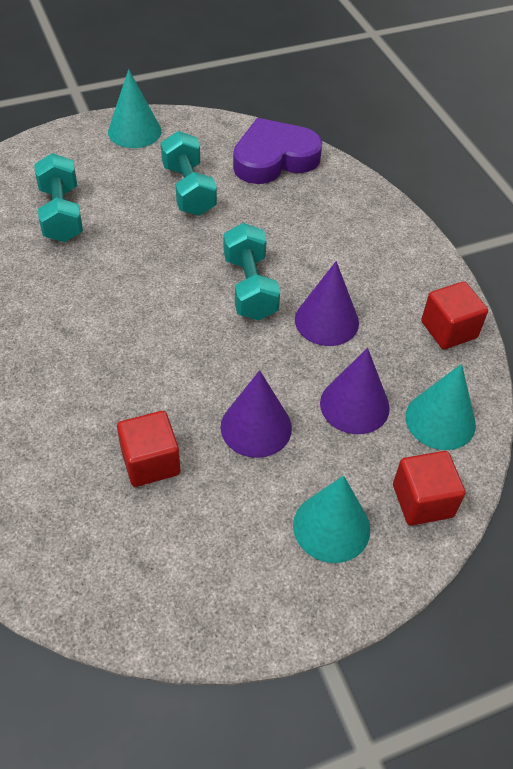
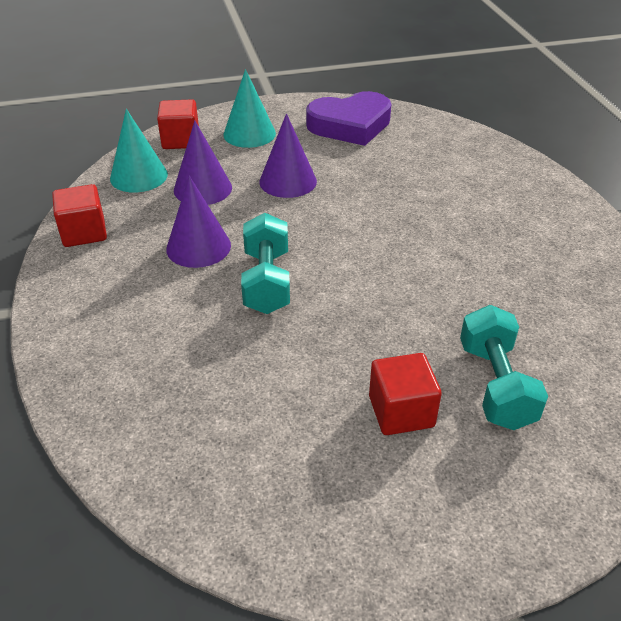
camera: 170 degrees left, 10 degrees down
turquoise cone [108,69,161,148] -> none
red cube [117,411,180,487] -> red cube moved to [369,353,442,435]
turquoise dumbbell [161,131,217,216] -> none
purple heart [233,118,322,184] -> purple heart moved to [306,91,391,146]

